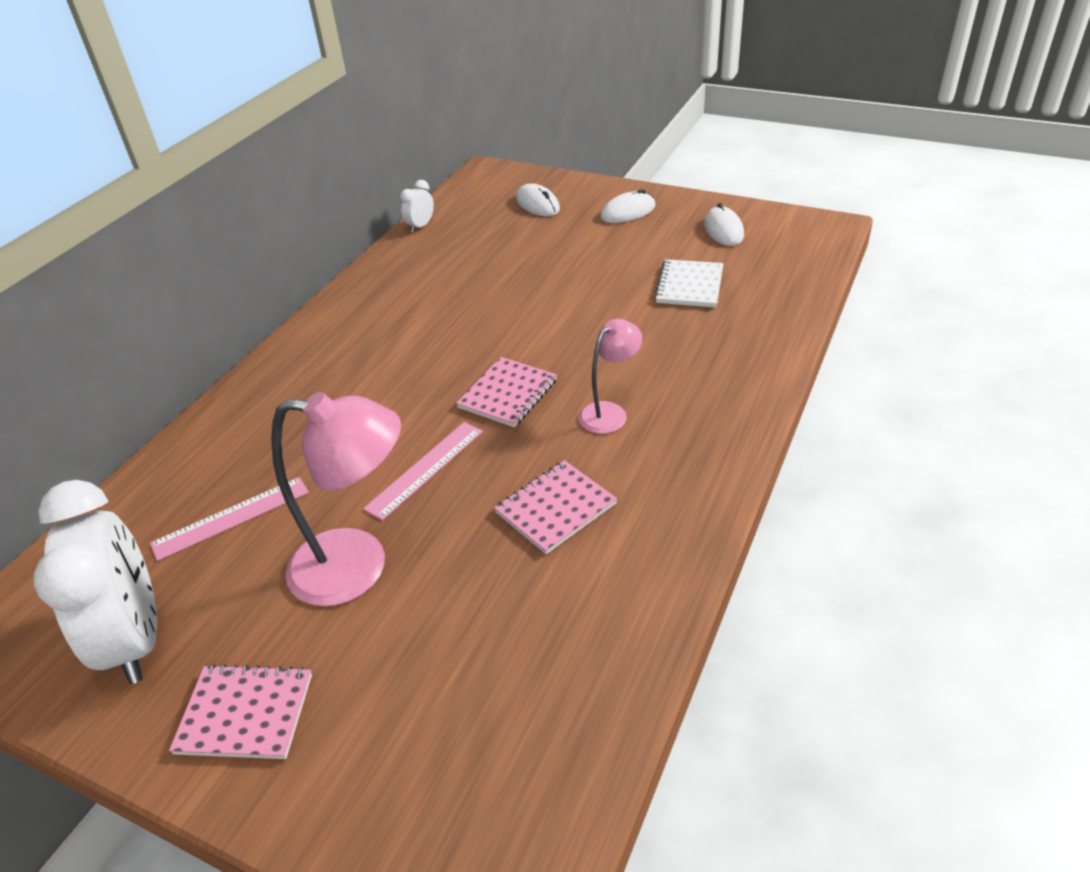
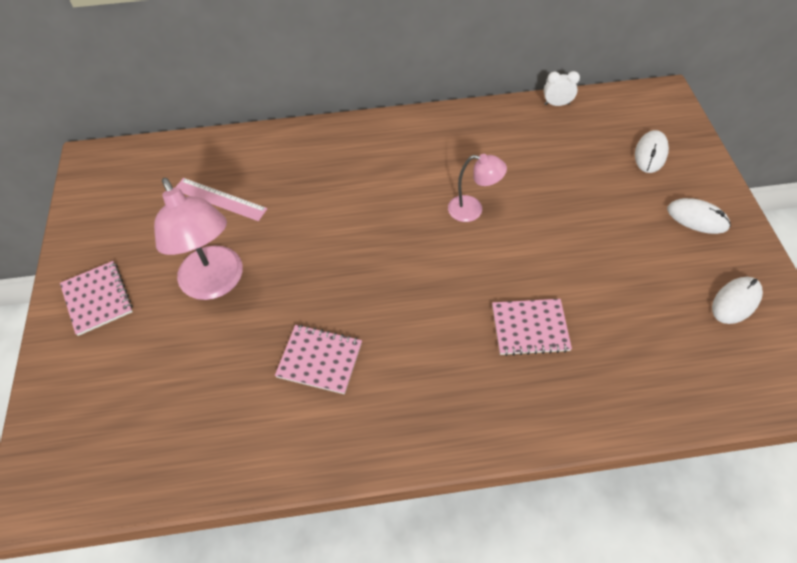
camera: 55 degrees right, 15 degrees up
white clock [34,480,157,684] -> none
pink ruler [363,422,483,521] -> none
pink notebook [456,357,557,427] -> pink notebook moved to [492,299,572,356]
pink lamp [578,319,642,434] -> pink lamp moved to [448,154,507,222]
white notebook [654,259,723,308] -> none

